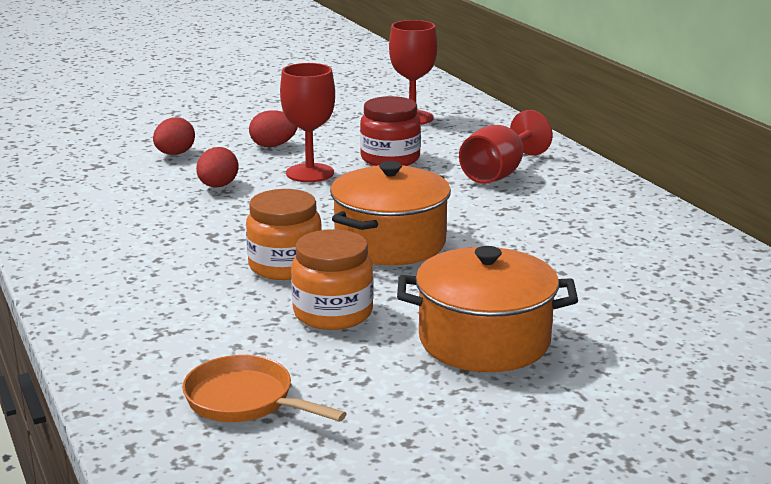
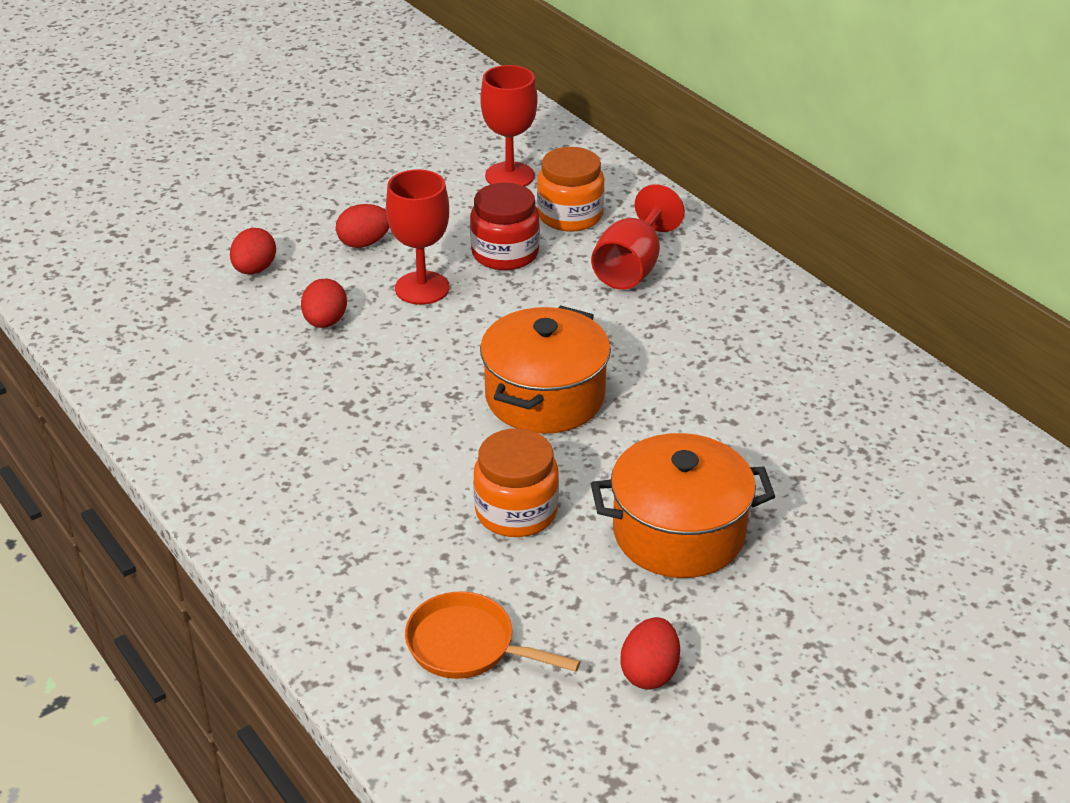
camera: 10 degrees left, 15 degrees up
orange jar [246,189,322,280] -> orange jar moved to [537,147,605,232]
none -> red egg [620,617,680,689]

